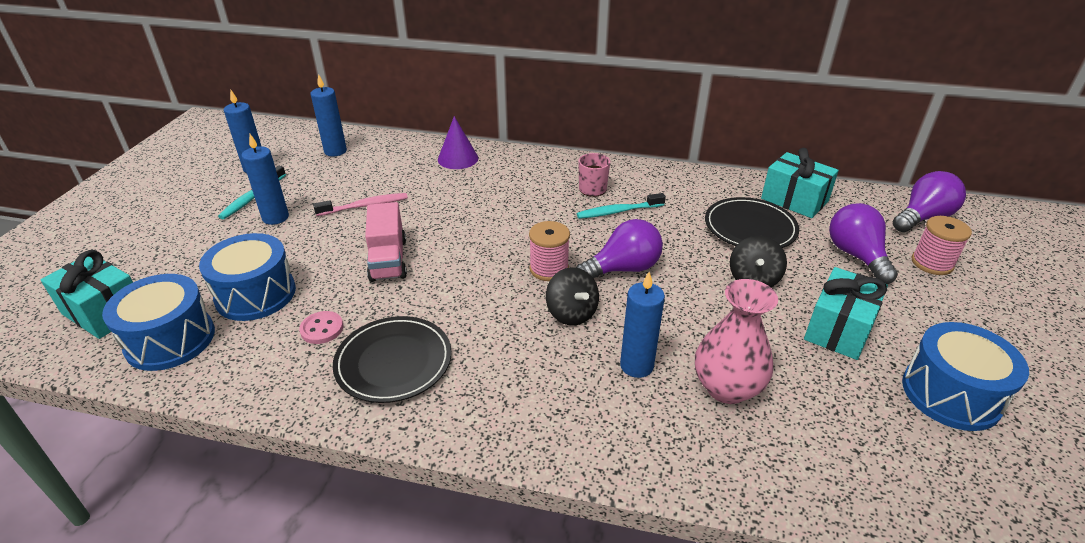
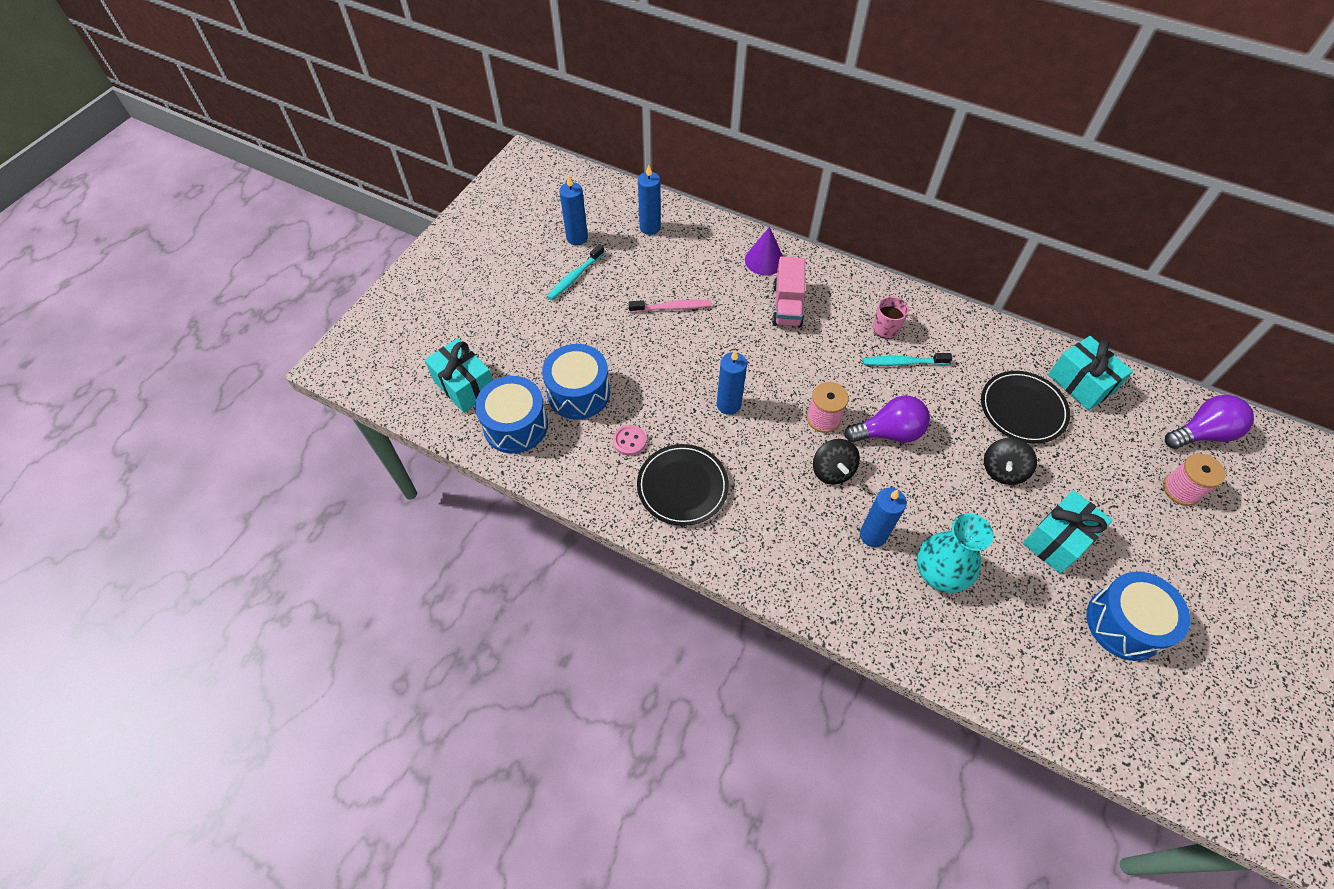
camera: 15 degrees right, 20 degrees up
blue candle [242,134,289,225] -> blue candle moved to [717,349,747,415]
pink truck [365,202,407,282] -> pink truck moved to [772,256,805,327]
pink vase [695,279,778,404] -> turquoise vase [917,513,993,593]
purple light bulb [829,203,898,284] -> none

